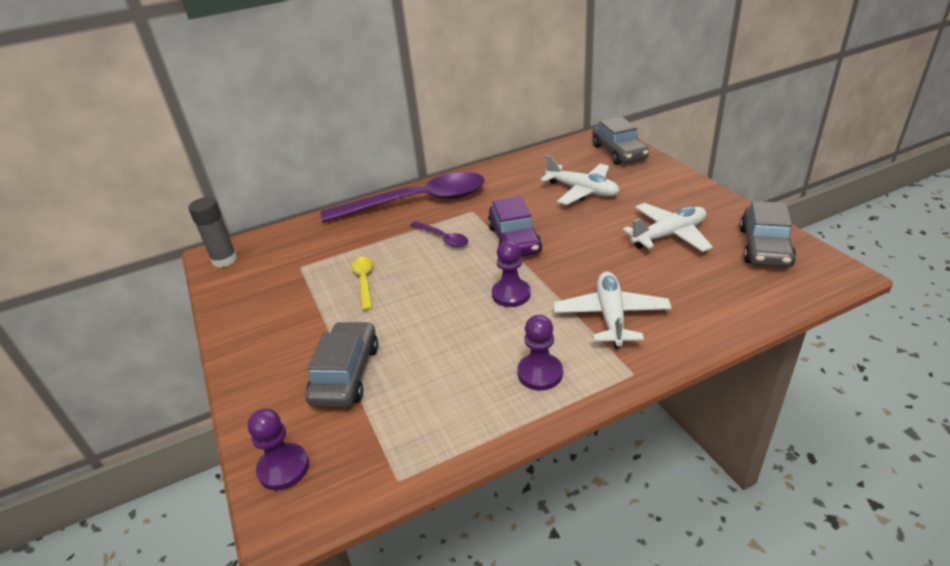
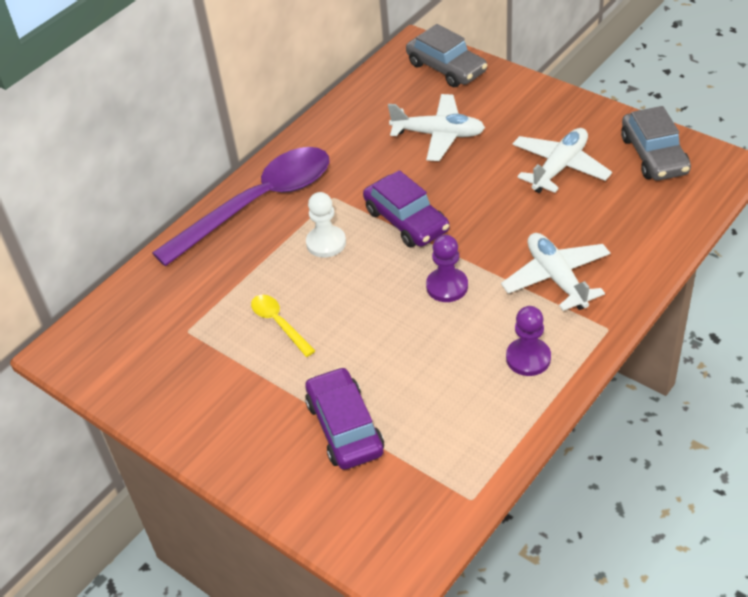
camera: 25 degrees left, 10 degrees up
grey glue stick [188,197,237,268] -> none
purple pawn [248,408,309,490] -> none
grey car [305,321,378,408] -> purple car [305,367,384,470]
purple spoon [410,221,468,247] -> white pawn [306,192,346,258]

